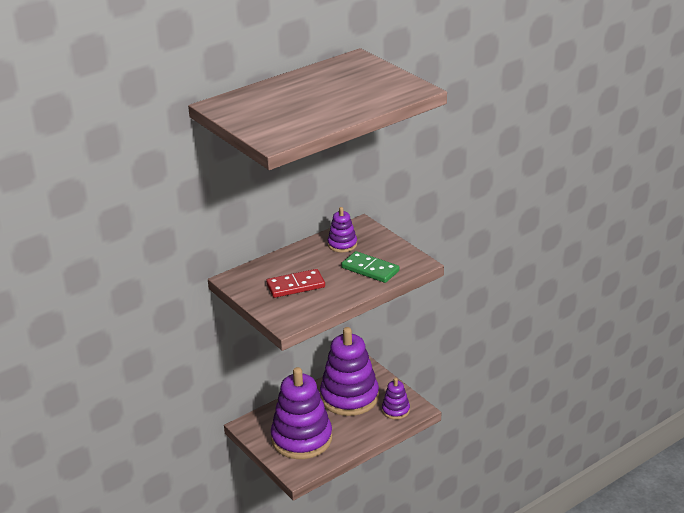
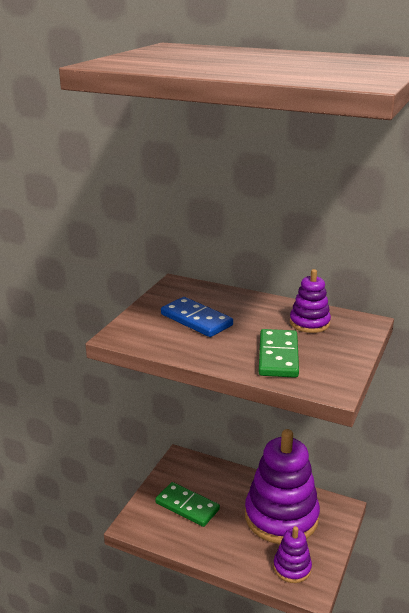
camera: 60 degrees right, 5 degrees down
red domino [266,269,325,298] -> blue domino [161,297,233,337]
purple stacking toy [271,367,332,459] -> green domino [155,482,220,527]

